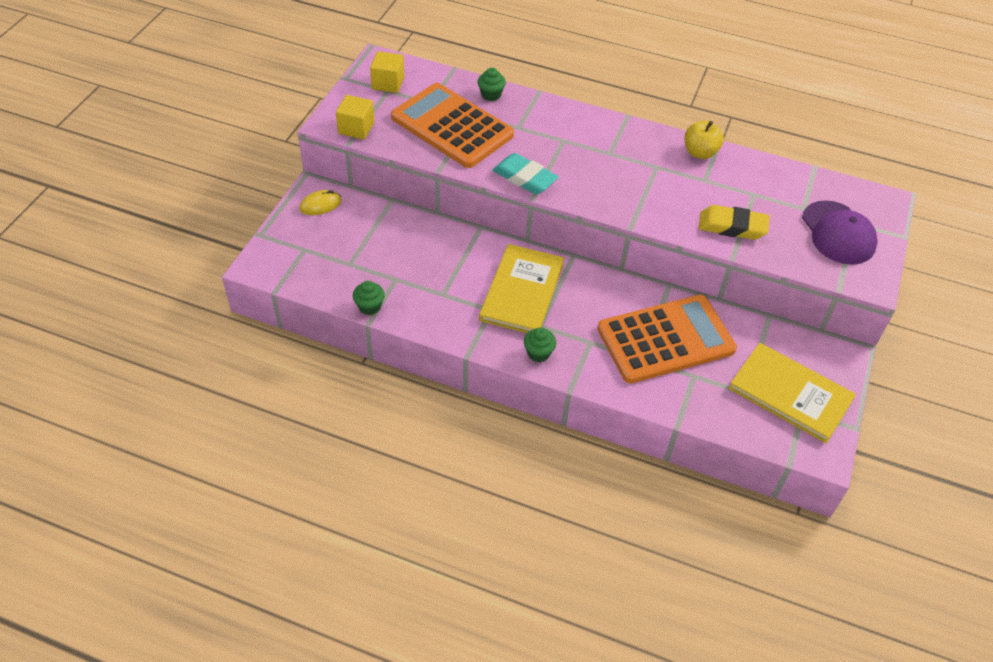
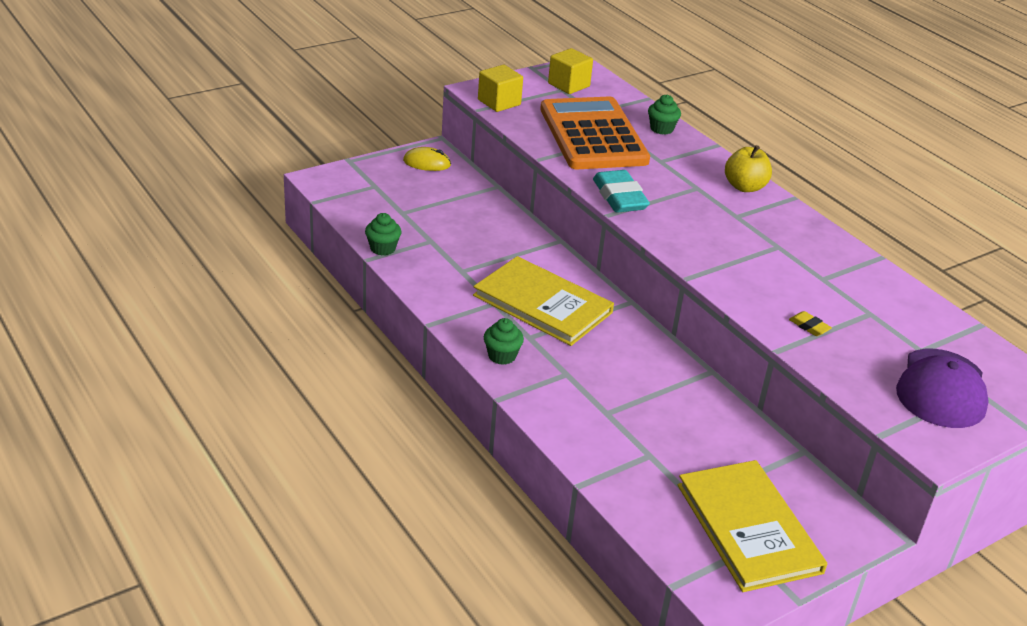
camera: 35 degrees right, 15 degrees down
yellow book [479,244,564,333] -> yellow book turned 75 degrees clockwise [473,256,614,346]
orange calculator [597,294,737,384] -> none
yellow apple [685,121,724,159] -> yellow apple moved to [725,145,772,192]
yellow eraser [699,205,770,240] -> yellow eraser [789,311,832,336], size x0.46

